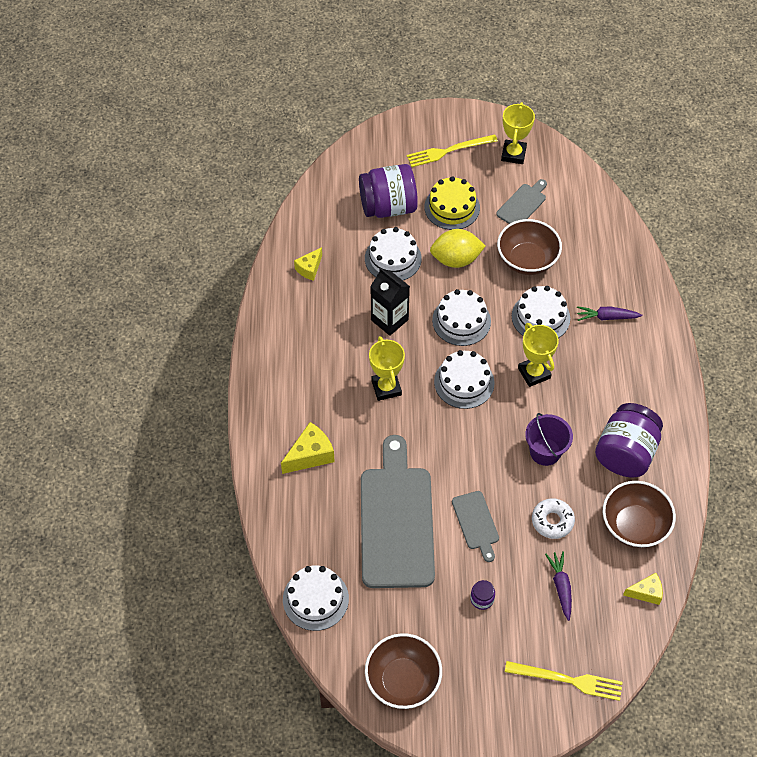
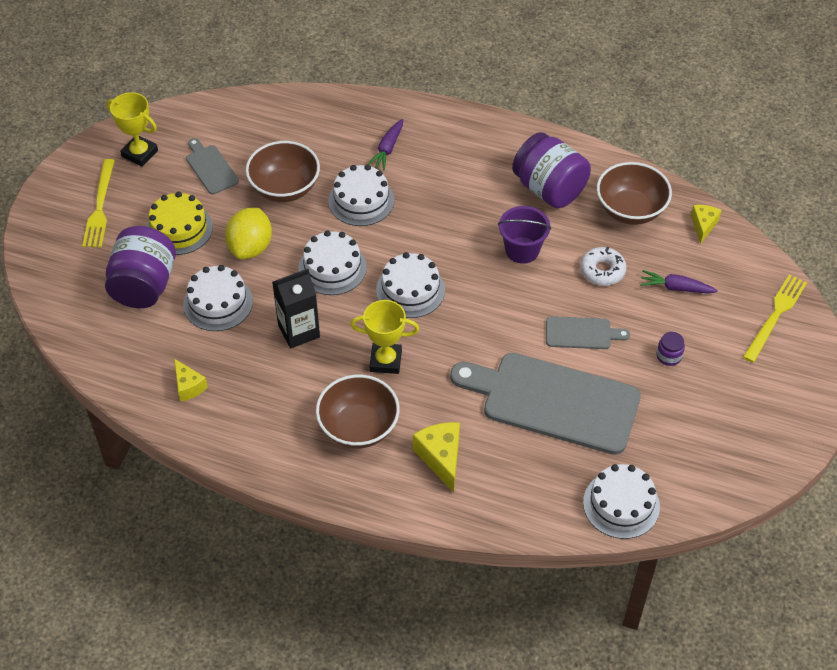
camera: 70 degrees left, 5 degrees down
brown bowl [365,633,442,709] -> brown bowl moved to [316,375,399,449]
yellow trophy [518,323,559,387] -> none

